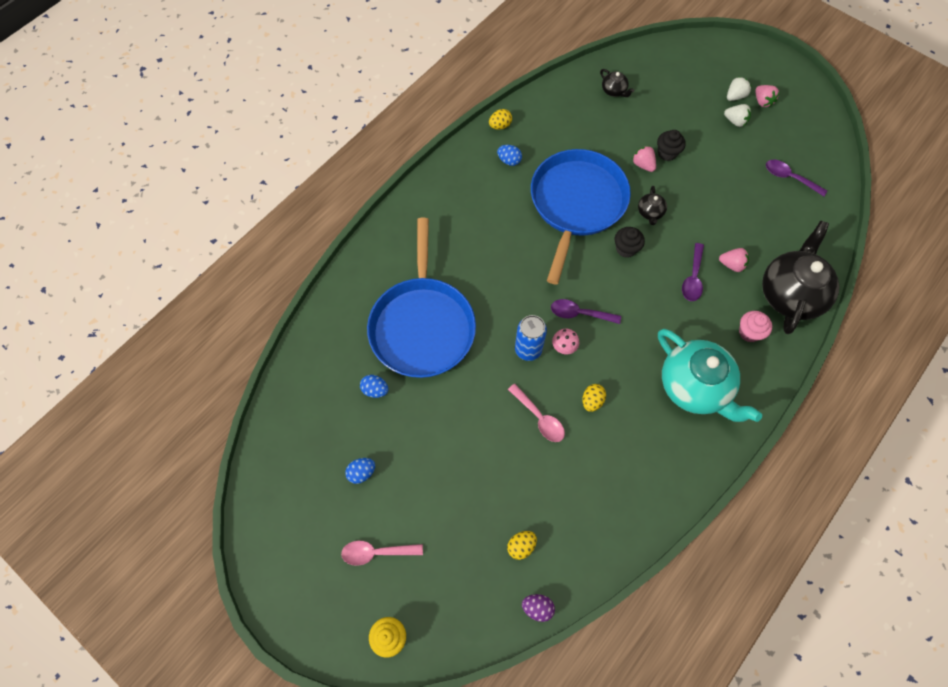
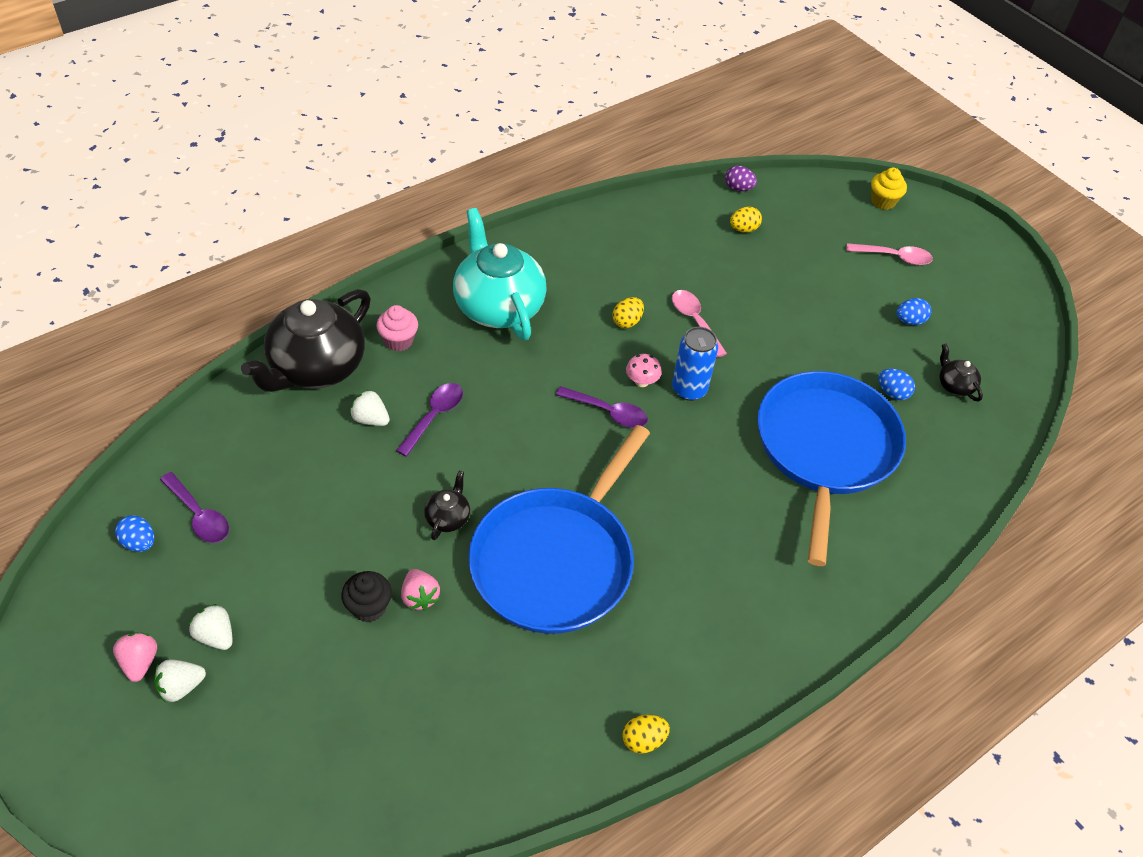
camera: 170 degrees left, 15 degrees down
blue egg [497,145,522,166] -> blue egg moved to [115,515,155,552]
black teapot [600,69,634,97] -> black teapot moved to [939,344,983,402]
black cupcake [615,227,645,258] -> none
pink strawberry [719,248,749,272] -> white strawberry [350,390,390,426]

